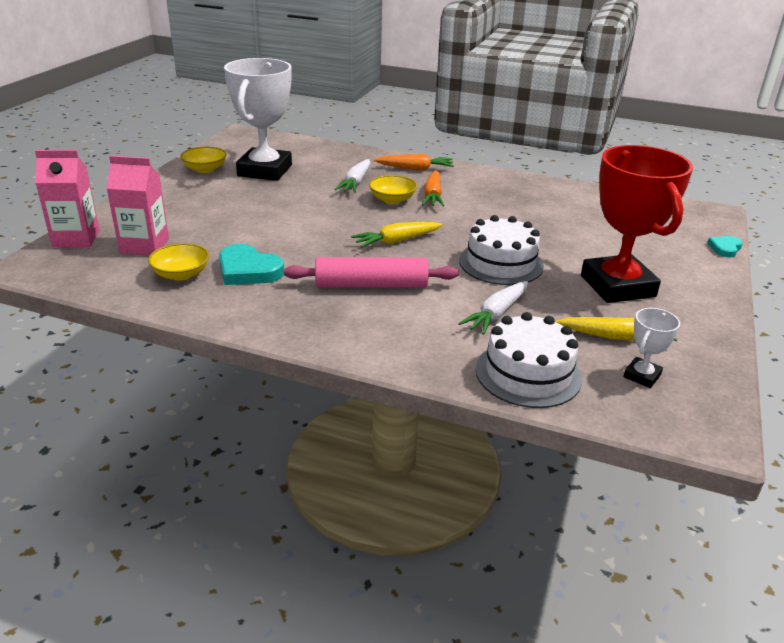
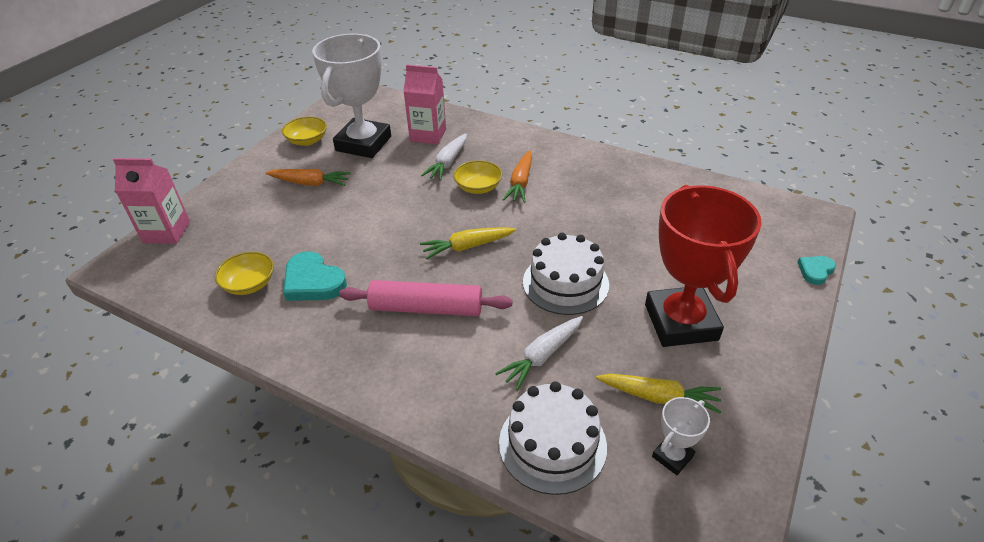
camera: 10 degrees right, 10 degrees up
pink carton [106,155,169,256] -> pink carton moved to [403,64,446,144]
orange carrot [374,154,454,170] -> orange carrot moved to [265,169,351,186]

